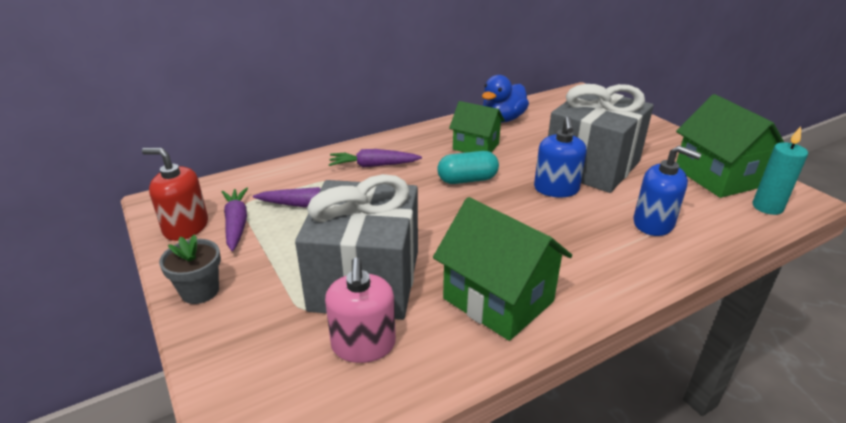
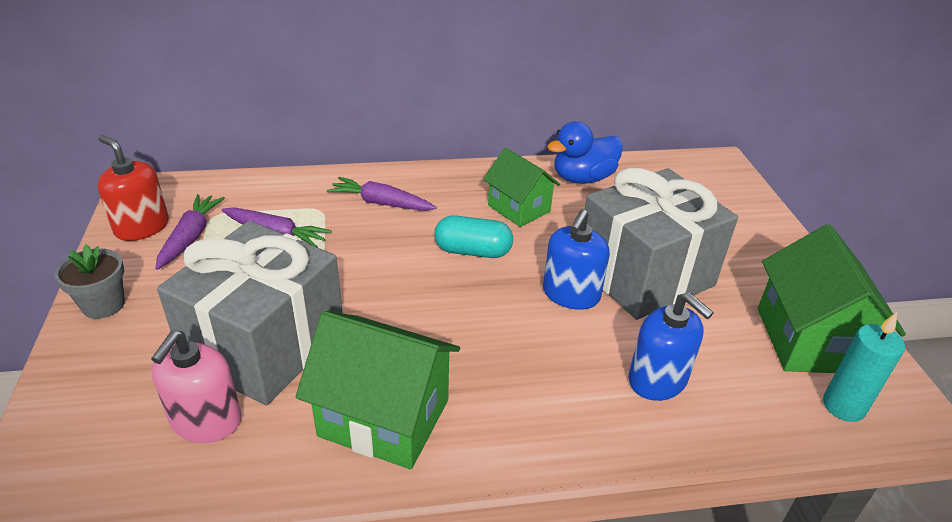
camera: 20 degrees right, 5 degrees up
green house [433,197,572,341] -> green house turned 45 degrees counterclockwise [296,311,460,469]

